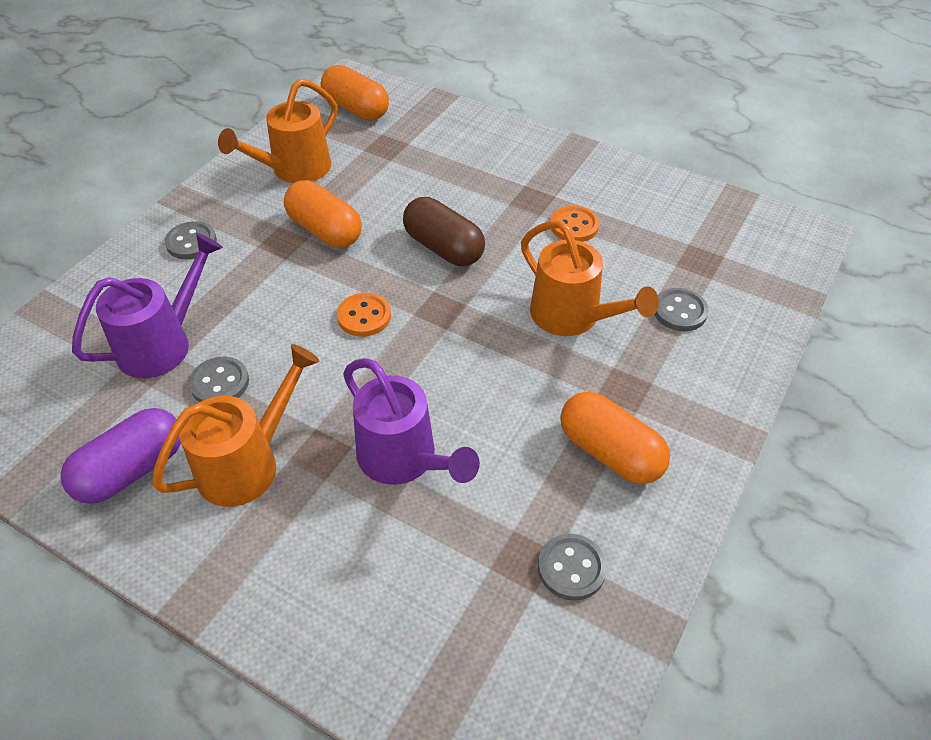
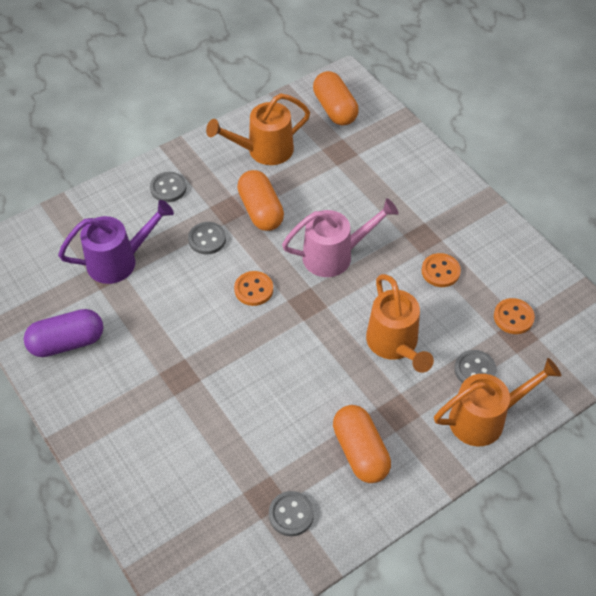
camera: 25 degrees right, 5 degrees up
orange watering can [152,344,320,507] -> orange watering can moved to [434,358,561,446]
grey button [189,357,249,402] -> grey button moved to [188,222,226,255]
purple watering can [343,358,480,485] -> none
brown capsule [403,197,485,266] -> pink watering can [282,198,399,277]
none -> orange button [494,298,535,334]

